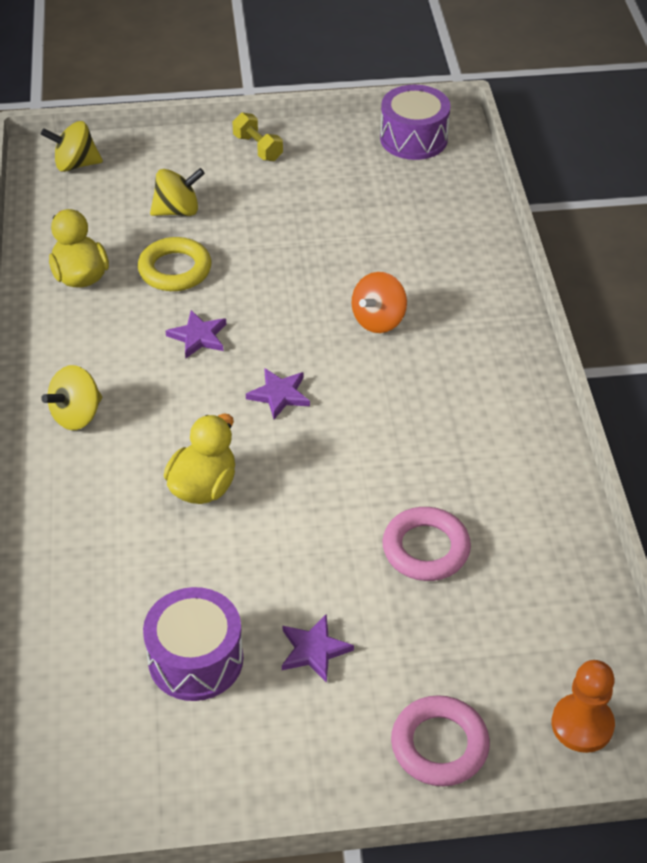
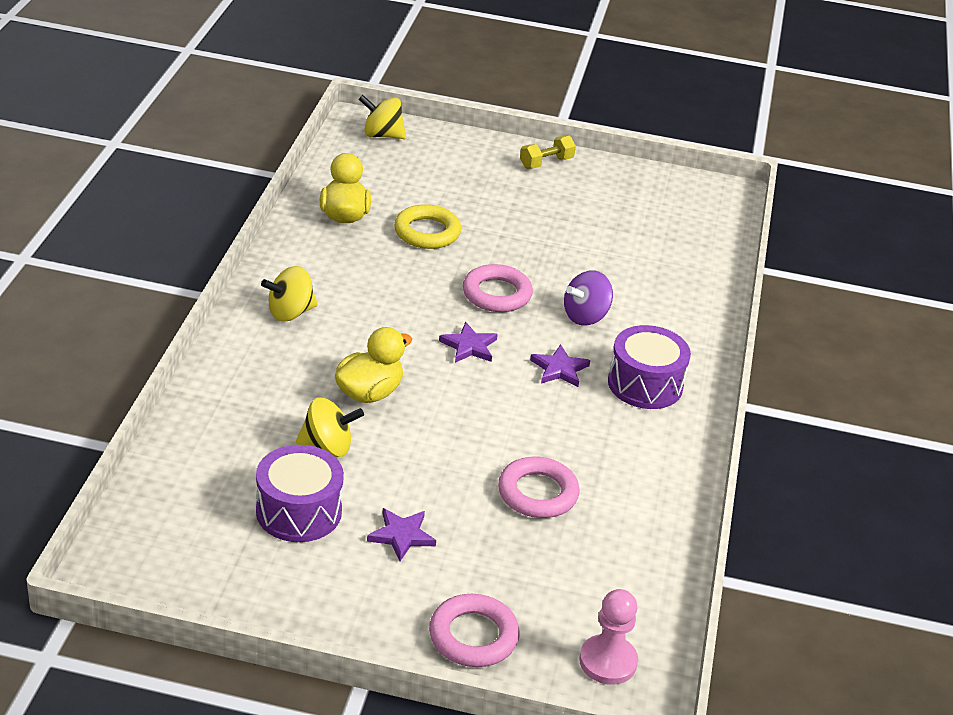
camera: 15 degrees right, 10 degrees down
yellow spinning top [150,168,205,216] -> yellow spinning top moved to [296,397,364,457]
purple star [166,310,226,358] -> purple star moved to [530,344,590,387]
yellow dumbbell [232,112,283,161] -> yellow dumbbell turned 75 degrees clockwise [520,136,576,169]
orange spinning top [351,272,407,333] -> purple spinning top [564,270,613,325]
purple drum [380,85,451,160] -> purple drum moved to [608,325,691,409]
orange pawn [552,660,615,753] -> pink pawn [579,589,638,685]
none -> pink ring [463,264,533,312]

